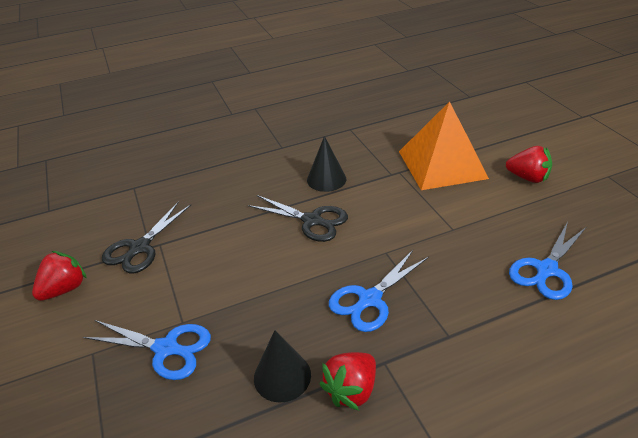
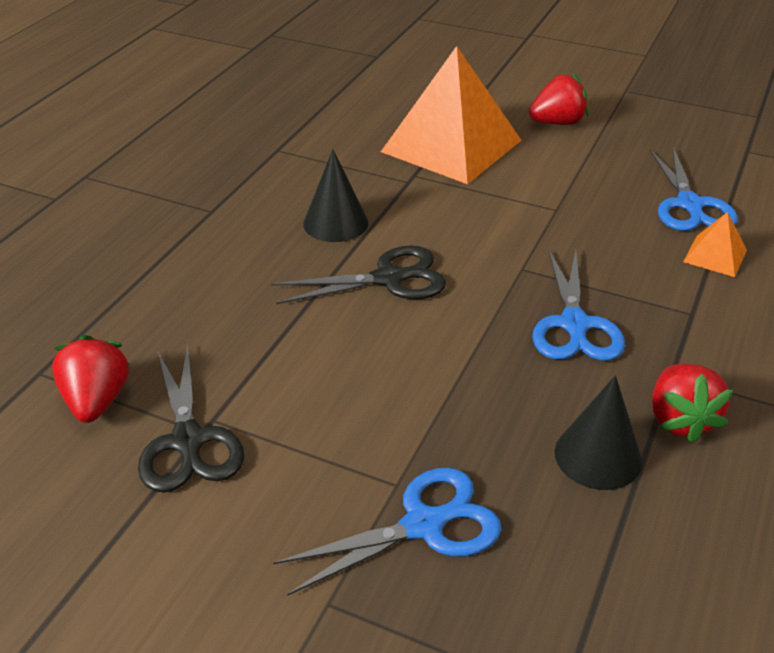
camera: 45 degrees left, 0 degrees up
red strawberry [32,251,87,301] -> red strawberry moved to [52,335,130,423]
none -> orange pyramid [683,212,747,277]

